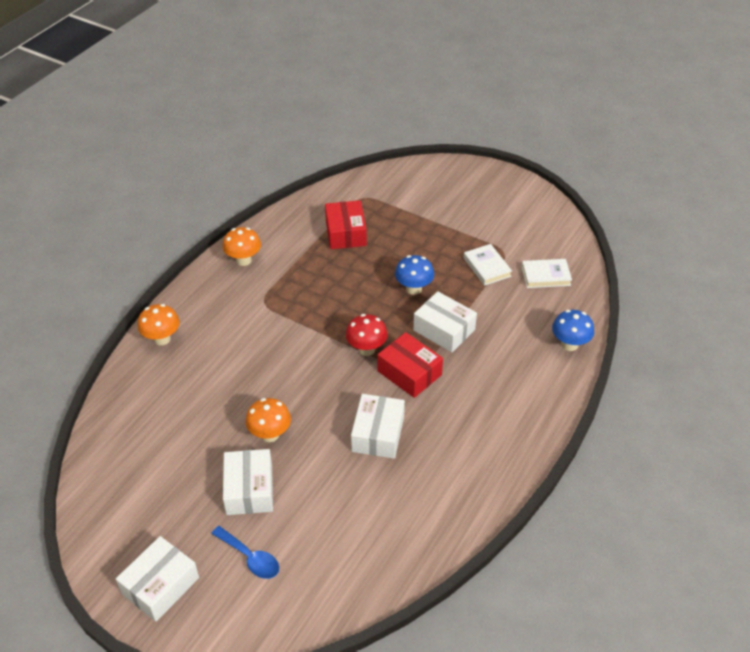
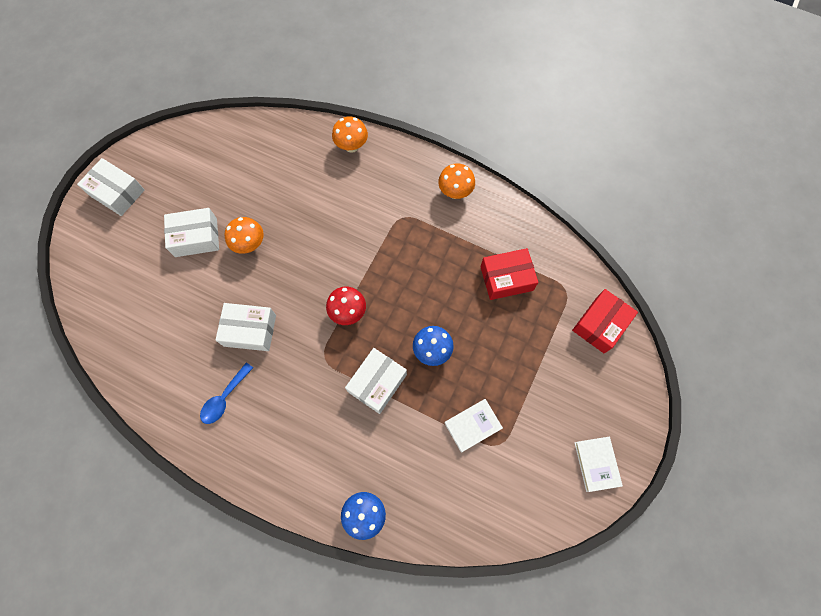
camera: 85 degrees right, 25 degrees up
blue spoon [211,526,279,579] -> blue spoon moved to [200,363,253,424]
red box [377,332,443,398] -> red box moved to [572,289,638,354]
white book [522,259,572,288] -> white book moved to [574,437,623,492]

